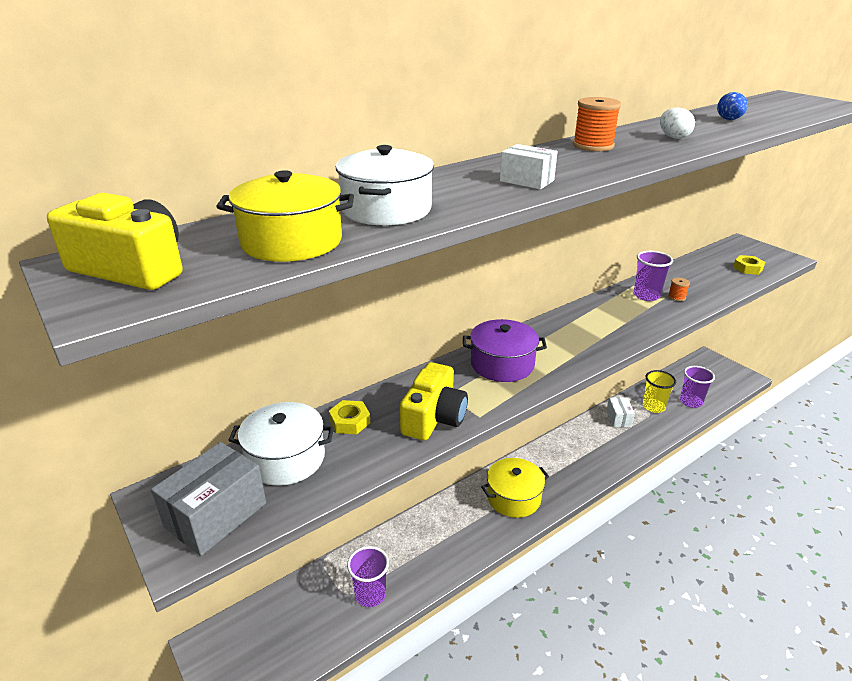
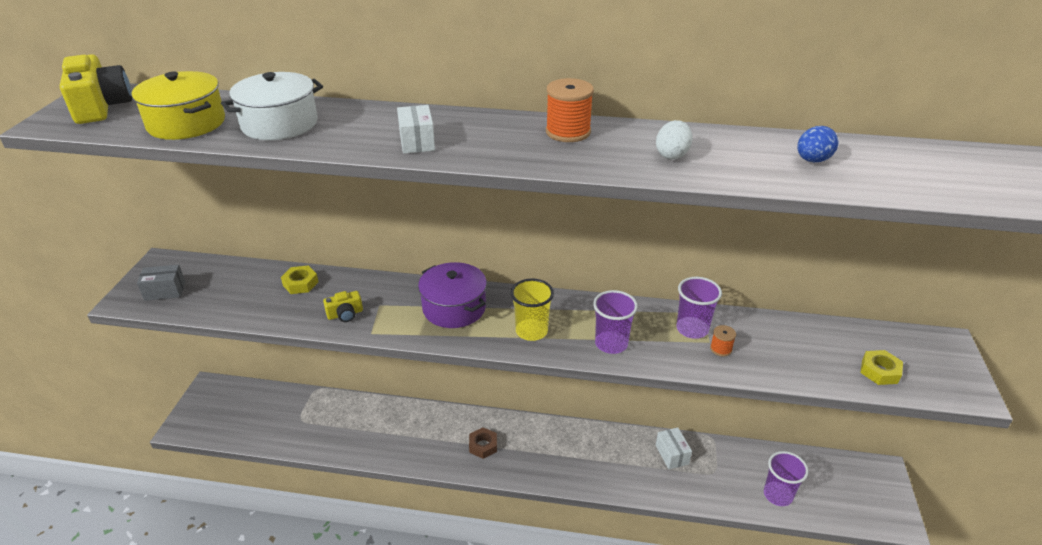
camera: 45 degrees right, 5 degrees up
grey box [151,442,266,556] -> grey box [137,264,185,301], size x0.59
white pot [228,402,334,486] -> none
purple cup [347,546,389,607] -> purple cup moved to [593,290,638,354]
yellow camera [400,362,468,440] -> yellow camera [323,291,363,322], size x0.52
yellow pot [481,458,549,518] -> brown nut [469,427,497,459]
white box [606,397,635,427] -> white box turned 60 degrees counterclockwise [656,427,692,469]
yellow cup [643,370,676,413] -> yellow cup moved to [510,278,554,341]

